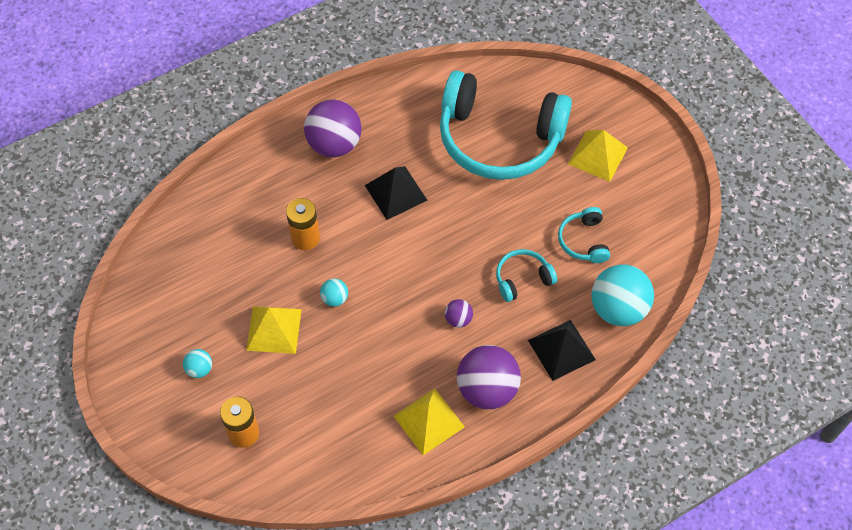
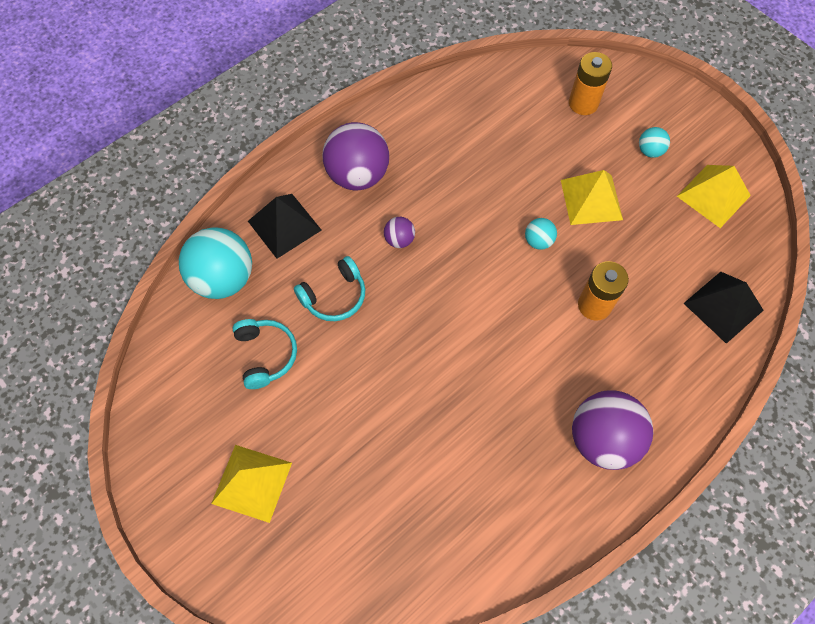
camera: 170 degrees right, 5 degrees up
black pyramid [365,166,428,220] -> black pyramid moved to [683,272,764,344]
yellow pyramid [394,389,465,455] -> yellow pyramid moved to [677,165,751,228]
turquoise headphones [440,71,572,180] -> none

